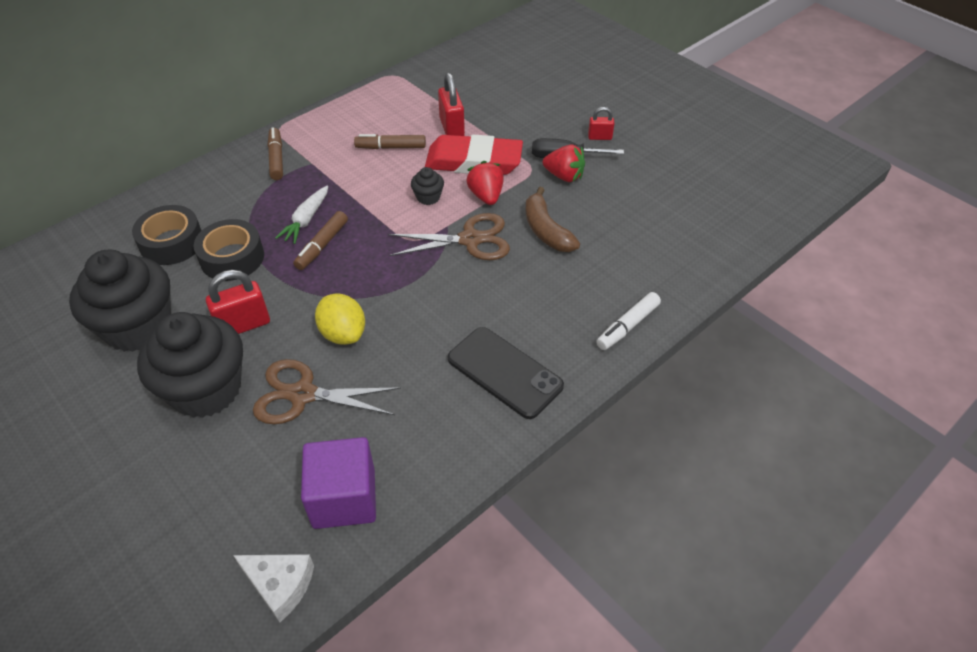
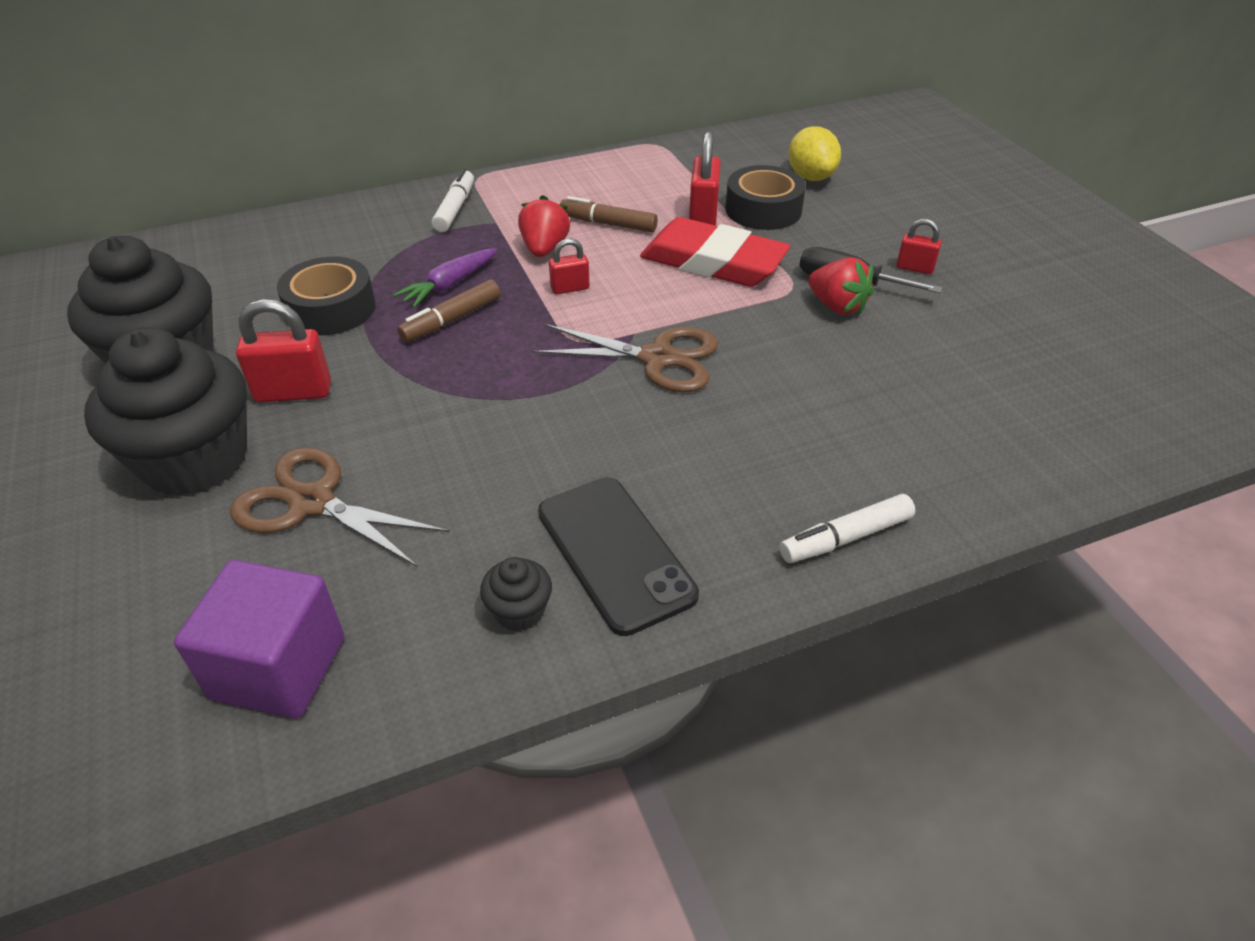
camera: 20 degrees right, 5 degrees down
black tape [132,205,202,265] -> black tape moved to [726,165,806,230]
white cheese [233,554,314,622] -> none
brown marker [268,128,283,180] -> white marker [432,169,474,232]
white carrot [275,185,328,244] -> purple carrot [393,248,497,308]
yellow lemon [315,293,365,345] -> yellow lemon moved to [789,126,841,181]
black cupcake [411,167,444,205] -> black cupcake moved to [480,557,552,632]
red strawberry [466,161,504,205] -> red strawberry moved to [518,195,570,257]
brown banana [526,187,580,252] -> none
none -> red padlock [549,239,589,294]

